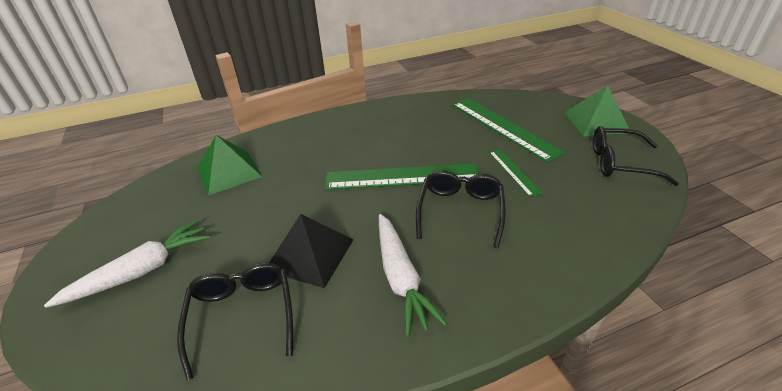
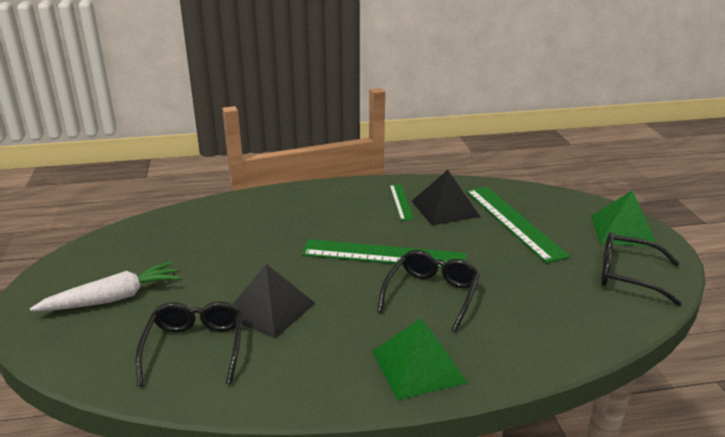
camera: 10 degrees right, 10 degrees down
green pyramid [197,135,262,195] -> green pyramid moved to [372,318,467,400]
white carrot [379,214,447,337] -> none
green ruler [489,149,543,197] -> green ruler moved to [390,184,414,221]
none -> black pyramid [412,170,480,225]

